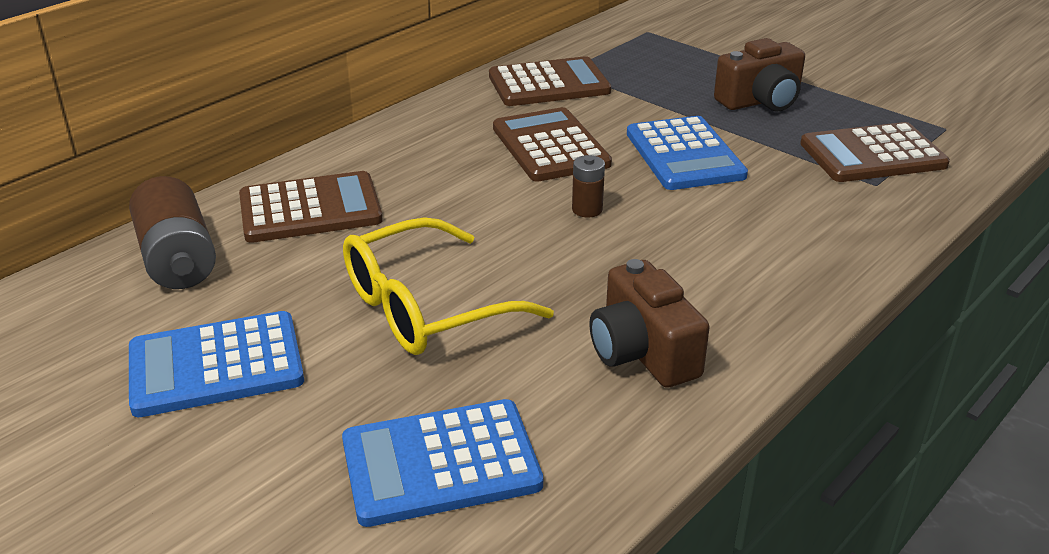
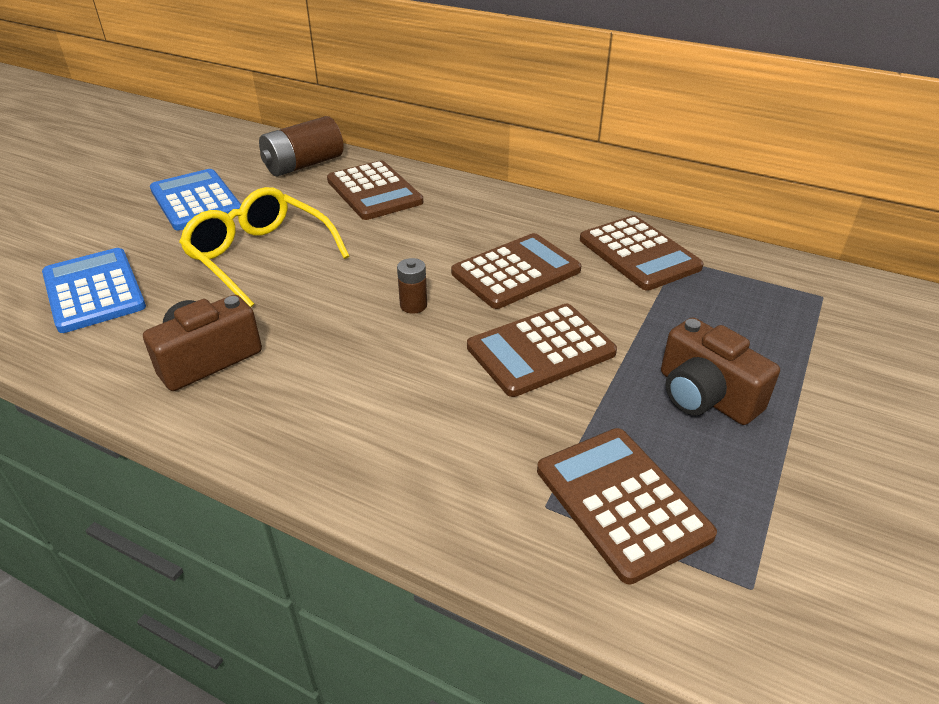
camera: 75 degrees right, 5 degrees up
blue calculator [627,116,748,190] -> brown calculator [467,304,617,397]

